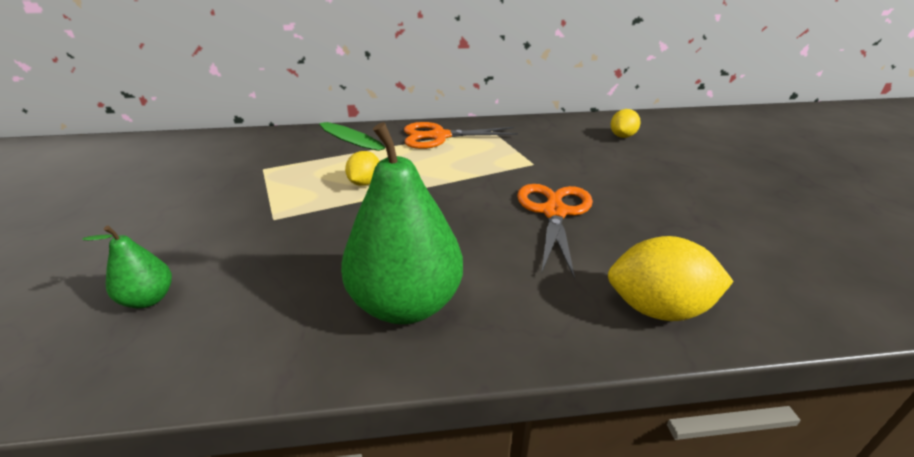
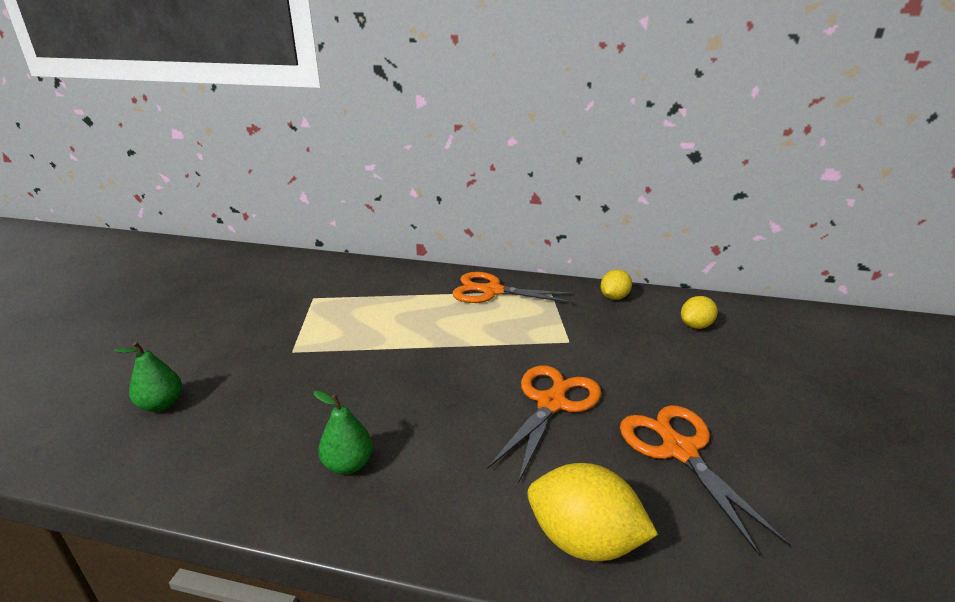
camera: 20 degrees right, 5 degrees down
green pear [319,122,463,324] -> green pear [313,390,373,475], size x0.48
yellow lemon [345,151,379,186] -> yellow lemon moved to [601,269,632,300]
none -> orange scissors [620,405,791,556]

